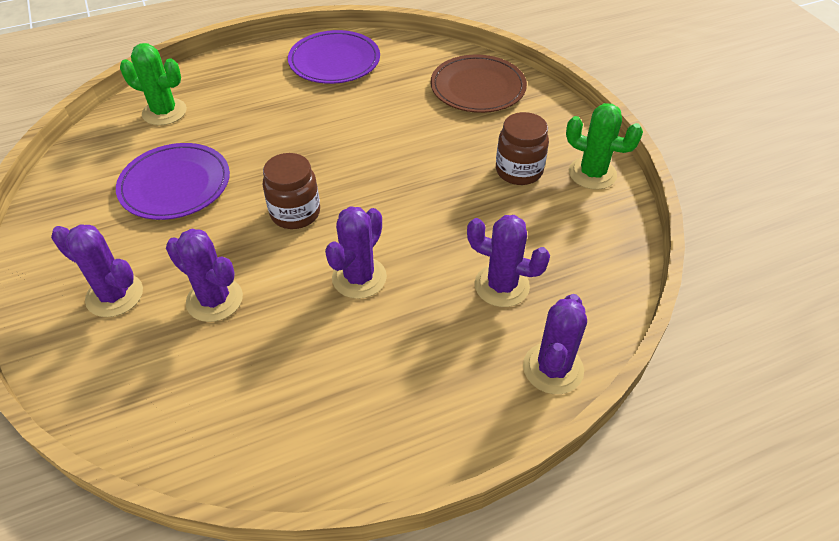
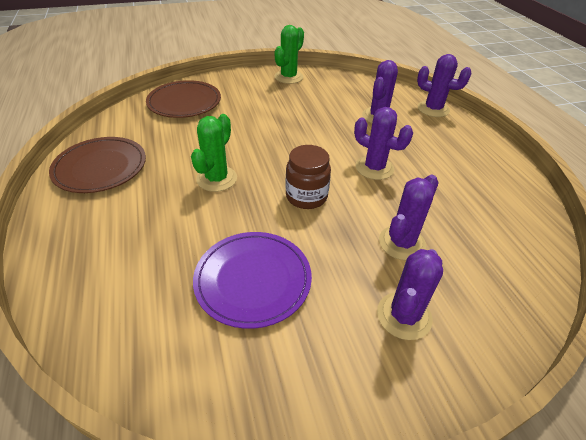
camera: 85 degrees left, 5 degrees down
green cactus [120,43,187,125] -> green cactus moved to [191,114,237,192]
purple plate [288,30,380,84] -> brown plate [49,137,146,193]
brown jar [496,112,549,185] -> none

